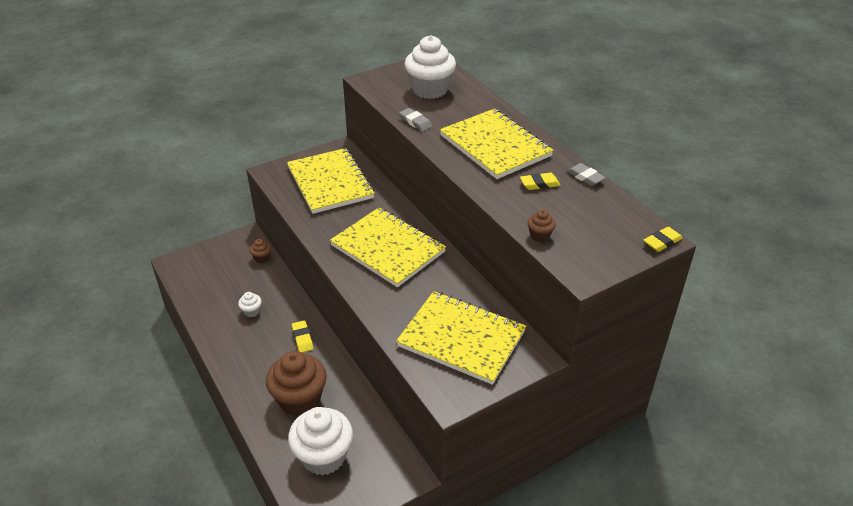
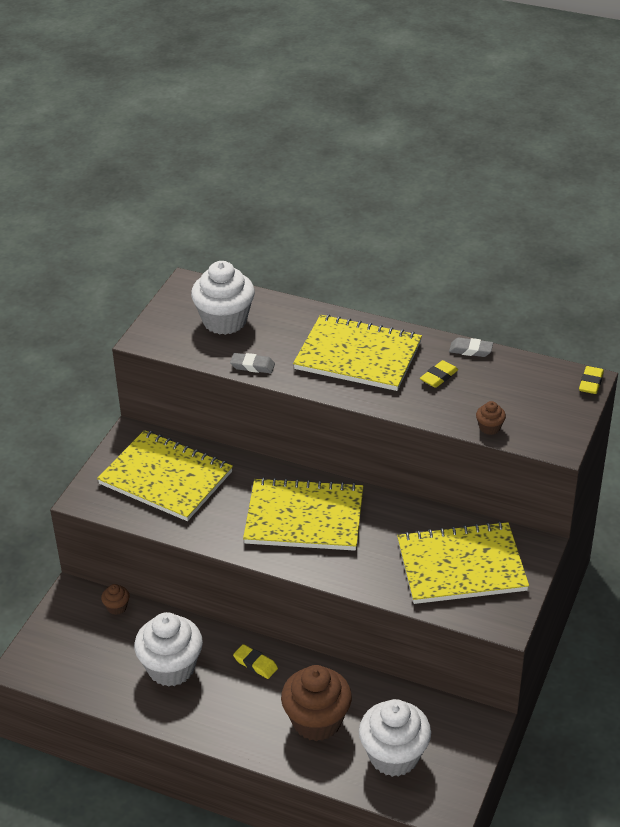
camera: 35 degrees left, 0 degrees up
white cupcake [238,292,262,317] -> white cupcake [134,612,203,687], size x2.31

